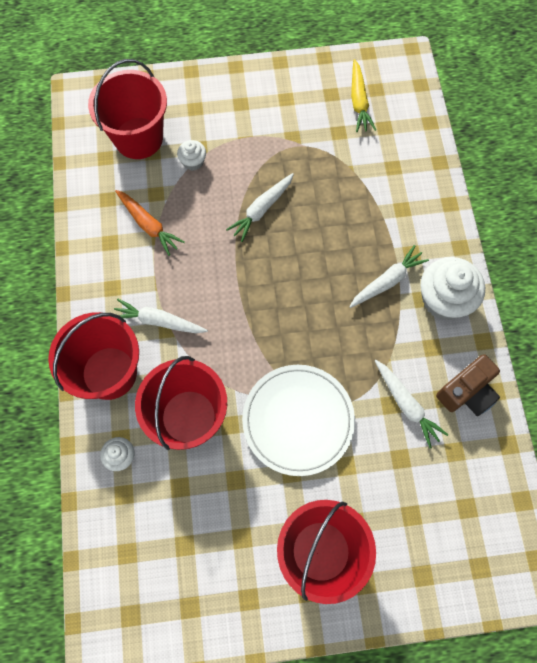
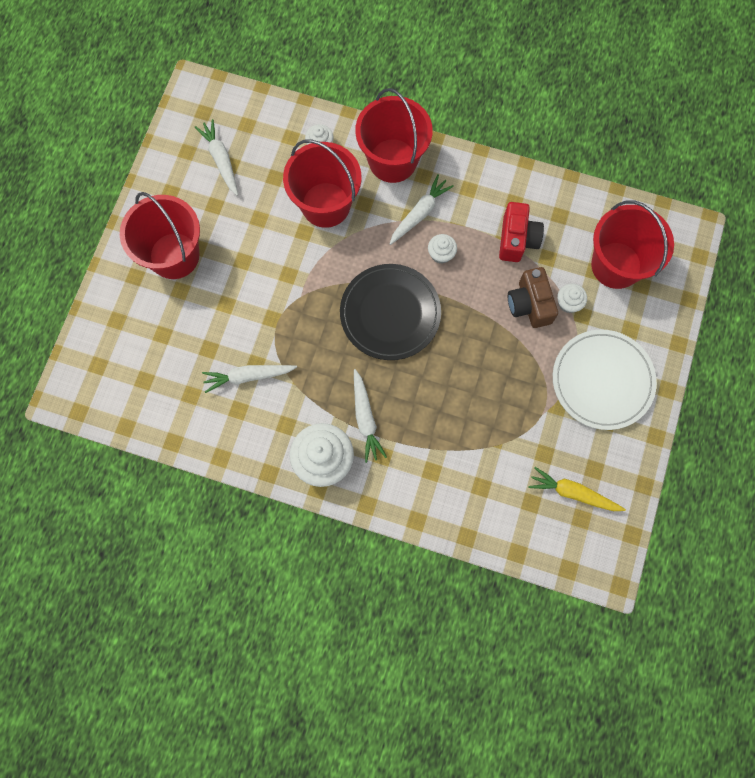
camera: 115 degrees right, 5 degrees up
orange carrot [115,190,185,256] -> red camera [499,202,544,262]
white carrot [226,173,294,242] -> white carrot moved to [195,119,238,196]
white plate [242,365,355,476] -> white plate moved to [553,330,657,430]
brown camera [436,354,500,416] -> brown camera moved to [508,267,558,328]
none -> black plate [340,264,441,360]
none -> white cupcake [428,234,457,264]

